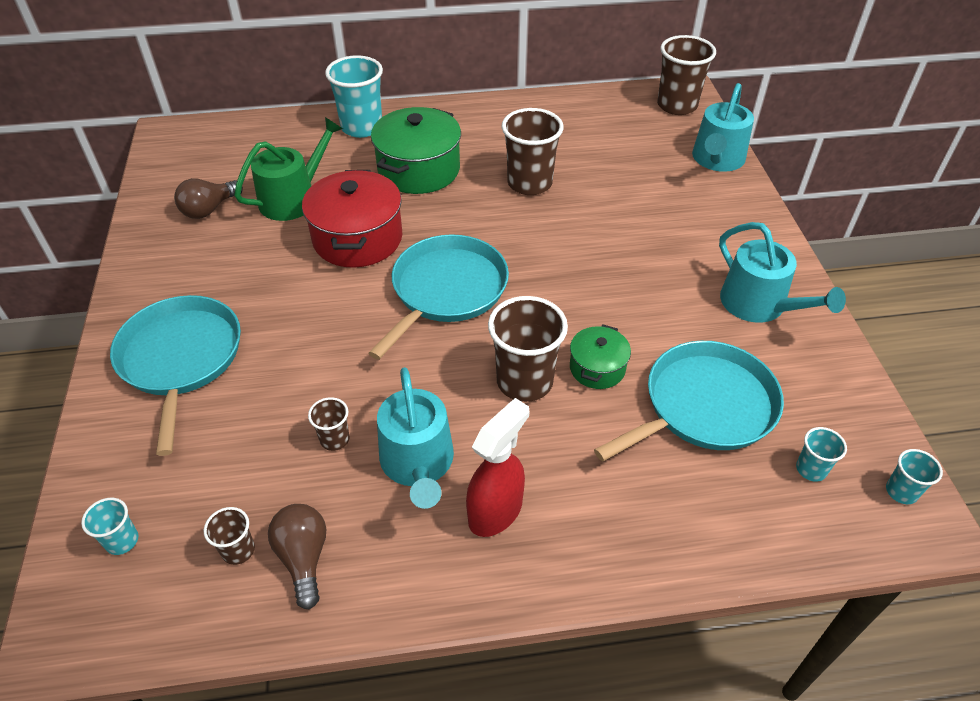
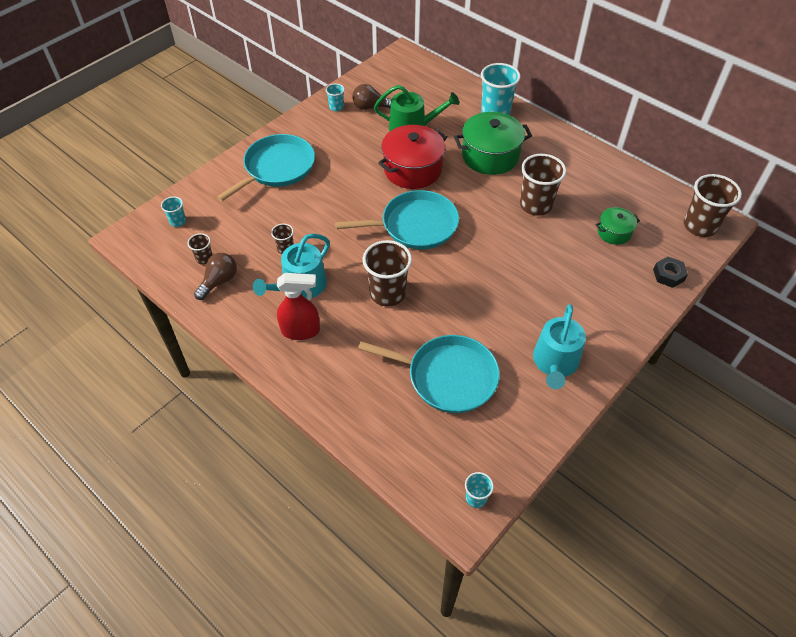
camera: 50 degrees right, 5 degrees up
green pot [570,325,631,389] -> green pot moved to [596,207,640,245]
turquoise watering can [692,83,754,172] -> black nut [653,257,688,288]
turquoise cup [796,427,847,482] -> turquoise cup moved to [326,84,345,111]

